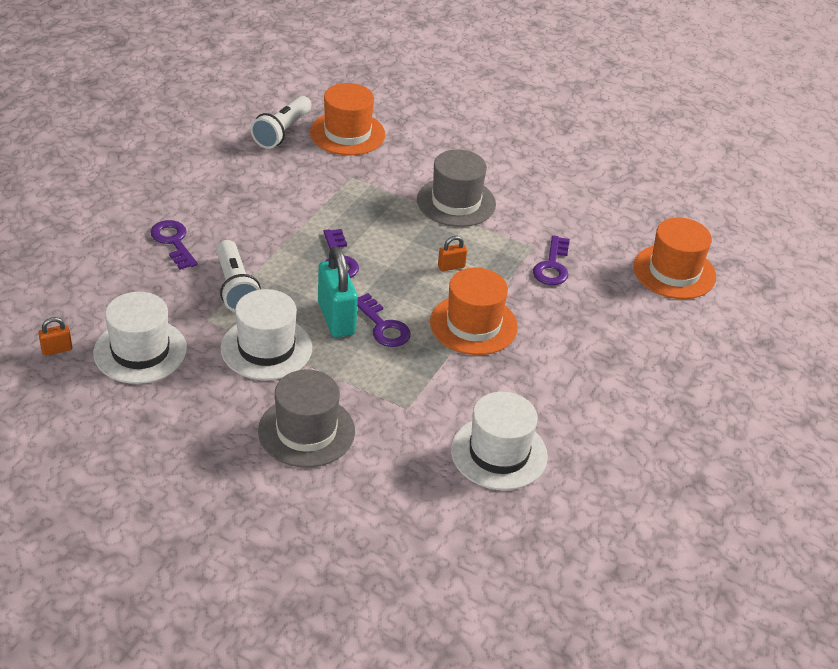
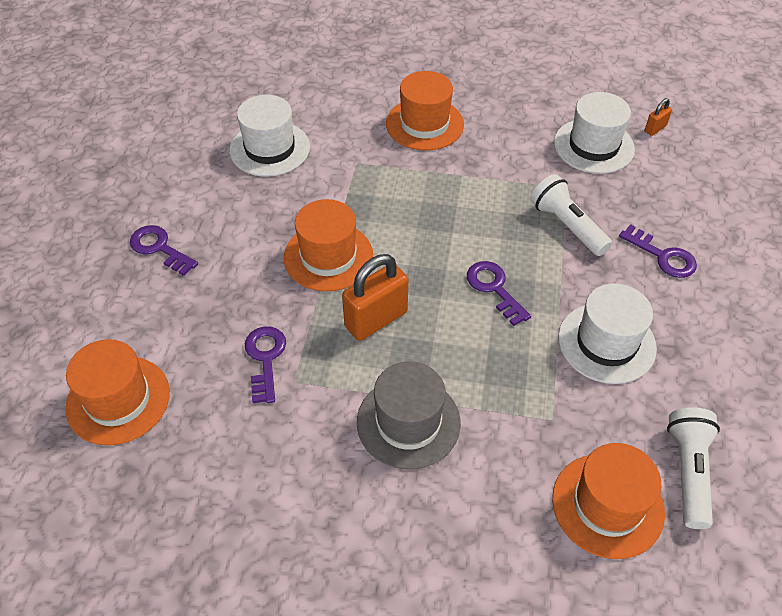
camera: 165 degrees right, 10 degrees up
white hat [220,289,312,380] -> white hat moved to [558,283,657,384]
grey hat [258,370,355,467] -> orange hat [386,71,464,151]
turquoise padlock [318,246,358,337] -> none
purple key [357,293,411,347] -> purple key moved to [130,225,198,276]
orange padlock [438,236,467,271] -> orange padlock [342,254,408,341], size x2.11

